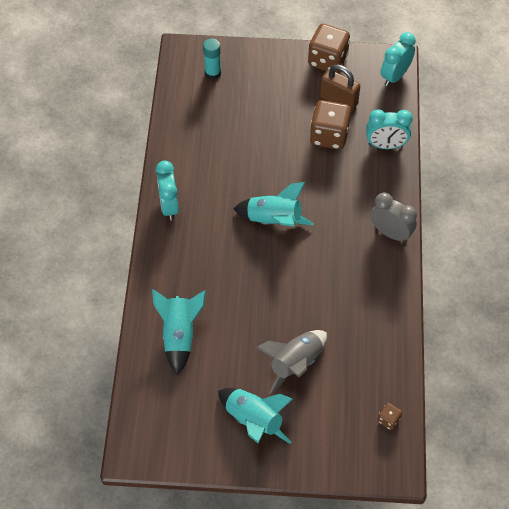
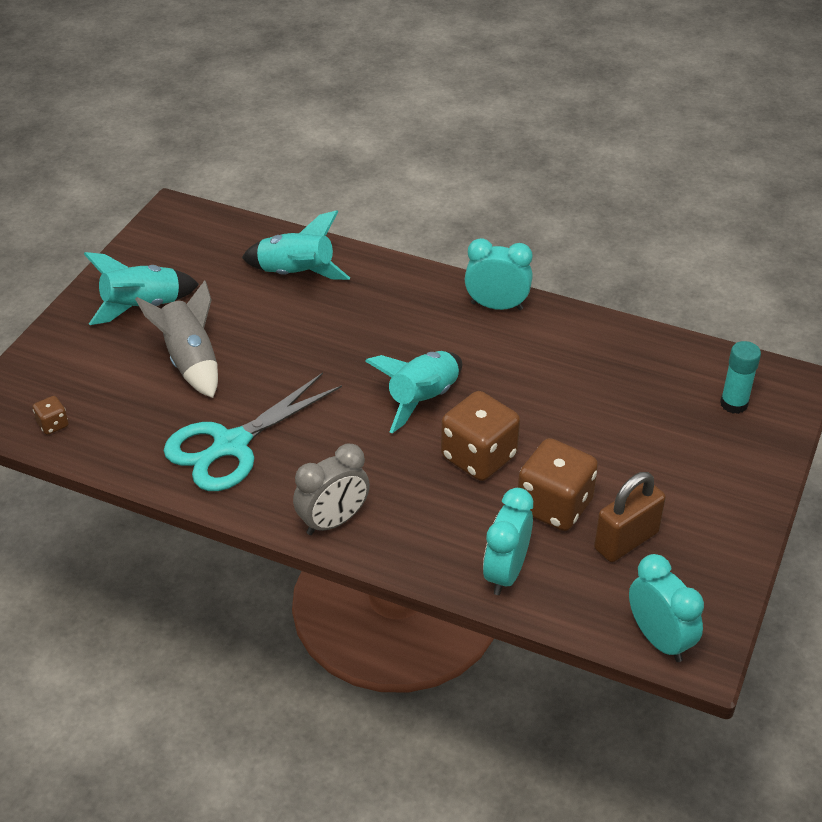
camera: 110 degrees right, 15 degrees down
brown dice [308,24,350,73] -> brown dice moved to [441,391,520,481]
none -> turquoise scissors [164,373,342,491]

